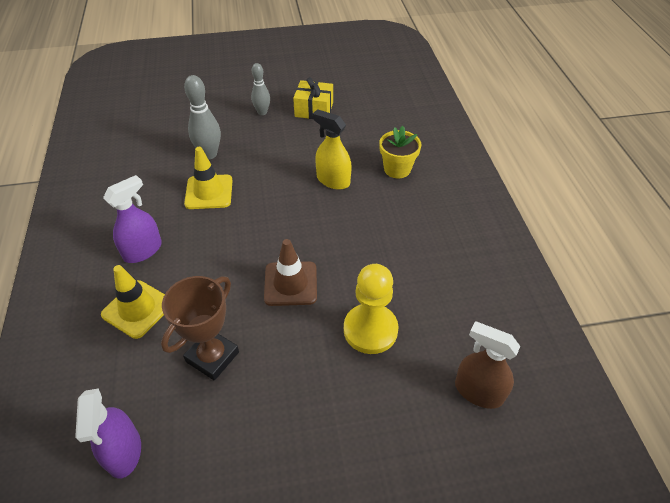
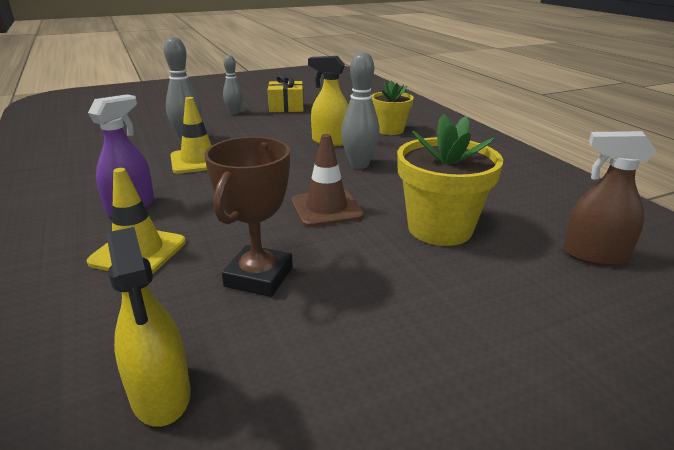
camera: 15 degrees left, 20 degrees down
purple spray bottle [75,388,141,479] -> yellow spray bottle [107,227,191,427]
yellow pawn [344,264,399,354] -> yellow flower pot [397,114,503,246]
none -> grey bowling pin [341,51,380,169]

